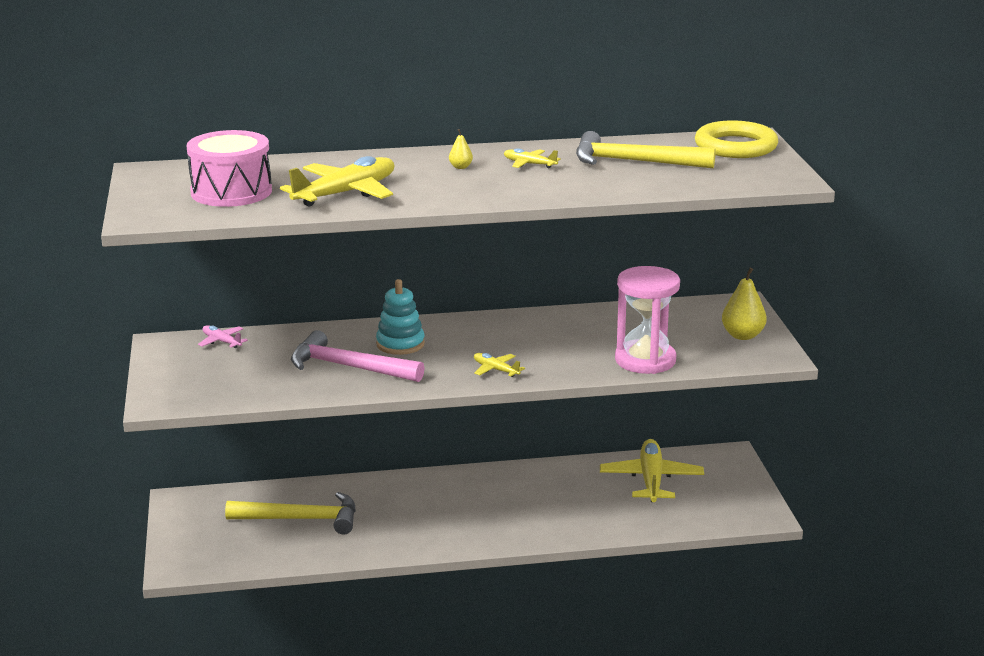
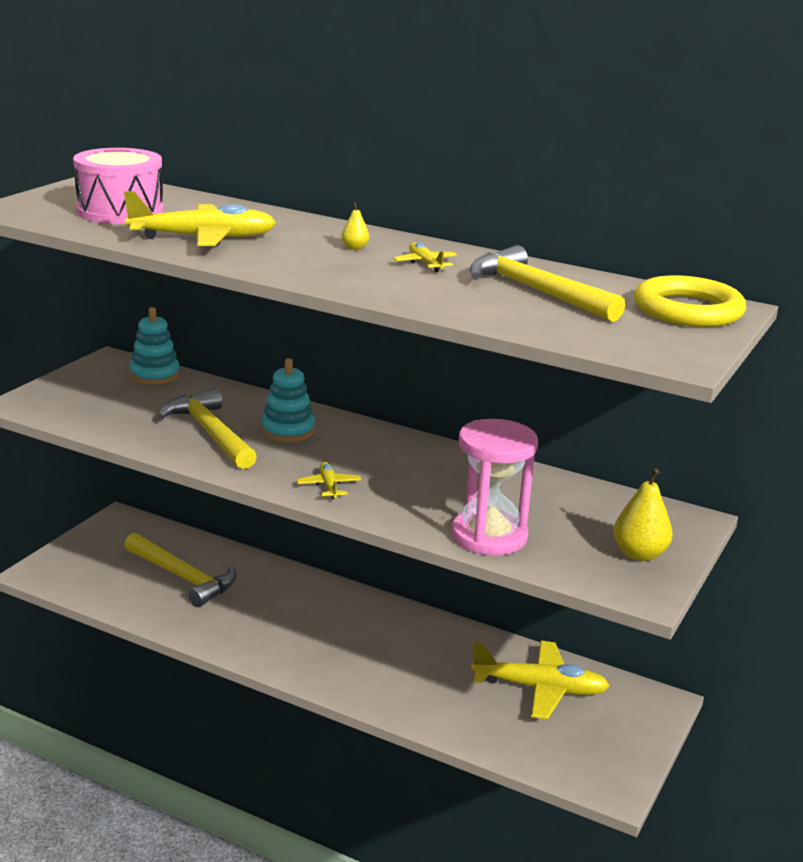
camera: 35 degrees right, 0 degrees up
pink plane [198,325,248,348] -> turquoise stacking toy [129,307,180,384]
pink hammer [291,330,424,382] -> yellow hammer [158,389,257,469]
yellow plane [600,439,704,502] -> yellow plane turned 60 degrees clockwise [471,641,610,720]

